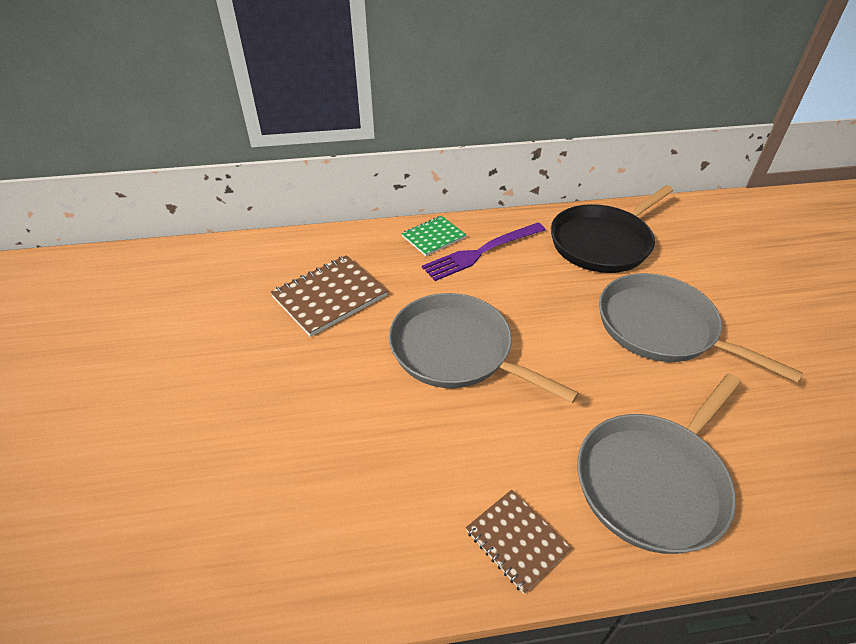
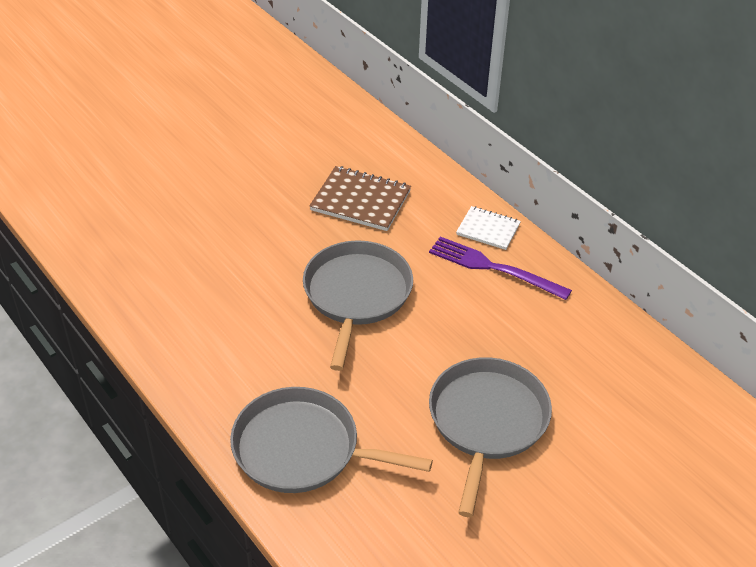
camera: 60 degrees right, 0 degrees up
green notebook [401,216,466,256] -> white notebook [456,206,521,250]
brown notebook [466,490,571,594] -> none
black pan [551,185,674,273] -> none

